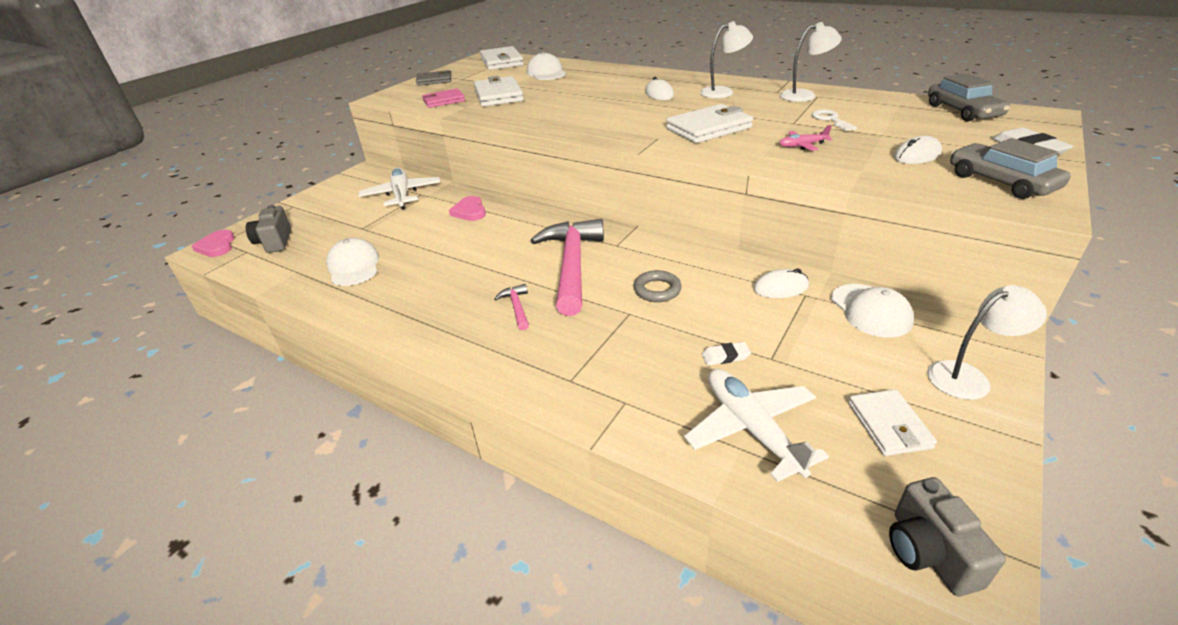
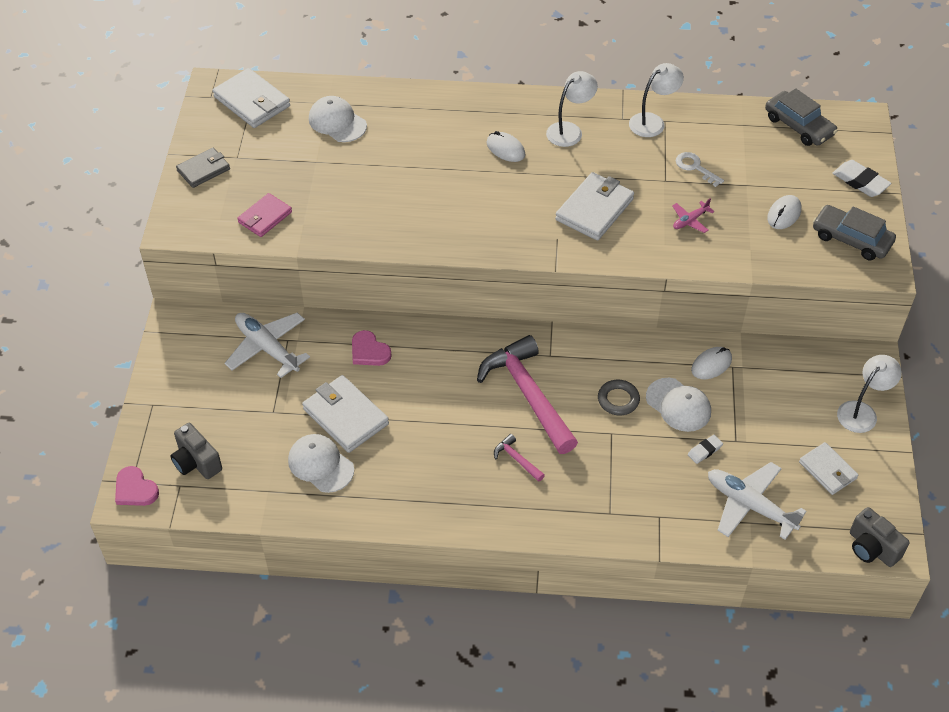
camera: 30 degrees left, 15 degrees up
white wallet [474,76,524,107] -> white wallet moved to [302,375,389,453]
white cap [831,284,914,338] -> white cap moved to [646,378,711,432]

